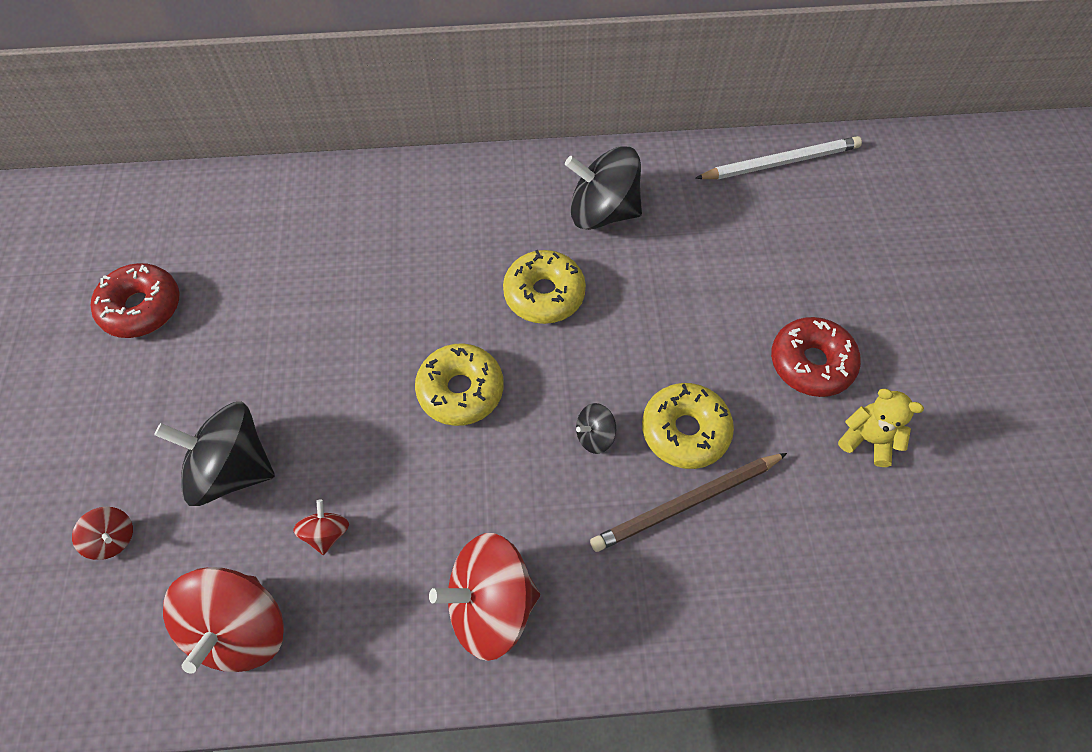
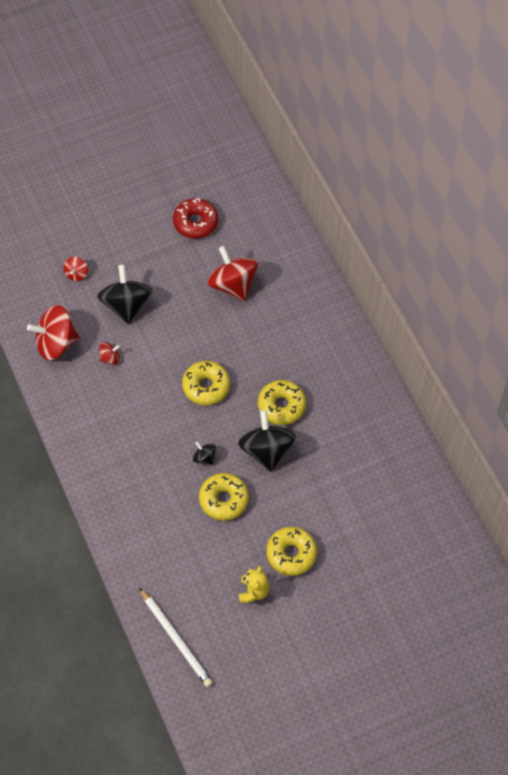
camera: 70 degrees right, 0 degrees up
red spinning top [429,533,540,661] -> red spinning top moved to [208,246,258,301]
black spinning top [565,146,642,230] -> black spinning top moved to [238,410,296,471]
brown pencil [590,453,787,552] -> none
white pencil [695,136,862,179] -> white pencil moved to [139,588,213,687]
red donut [771,317,861,397] -> yellow donut [266,527,317,576]

